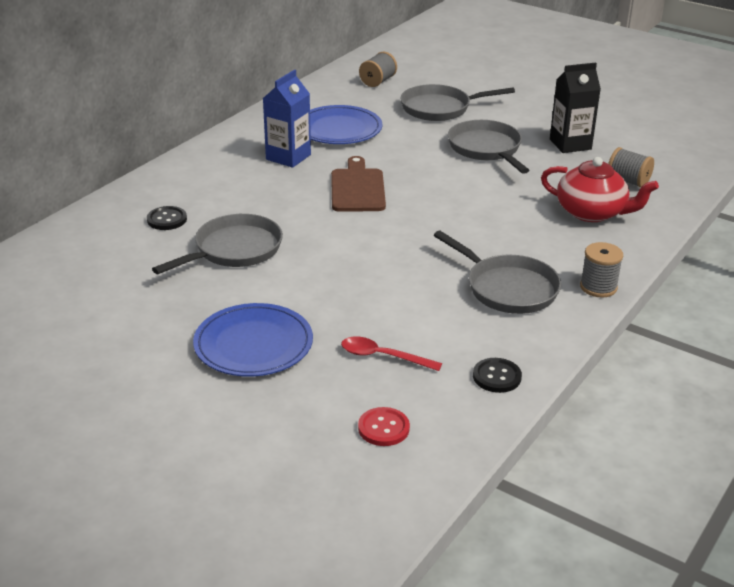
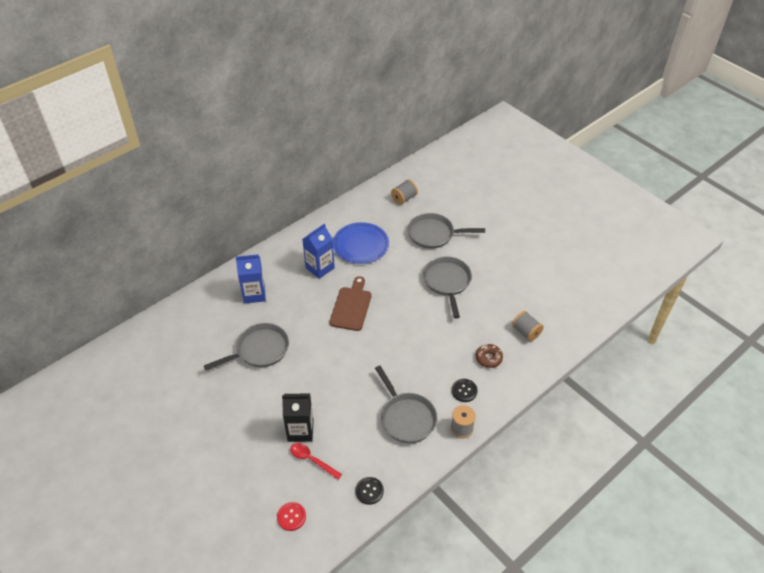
camera: 15 degrees right, 15 degrees up
black button [147,206,187,230] -> black button moved to [452,379,478,402]
blue plate [193,303,313,377] -> none
red teapot [541,157,659,222] -> brown donut [476,344,503,368]
black carton [550,63,601,153] -> black carton moved to [282,393,314,442]
none -> blue carton [236,254,266,304]

